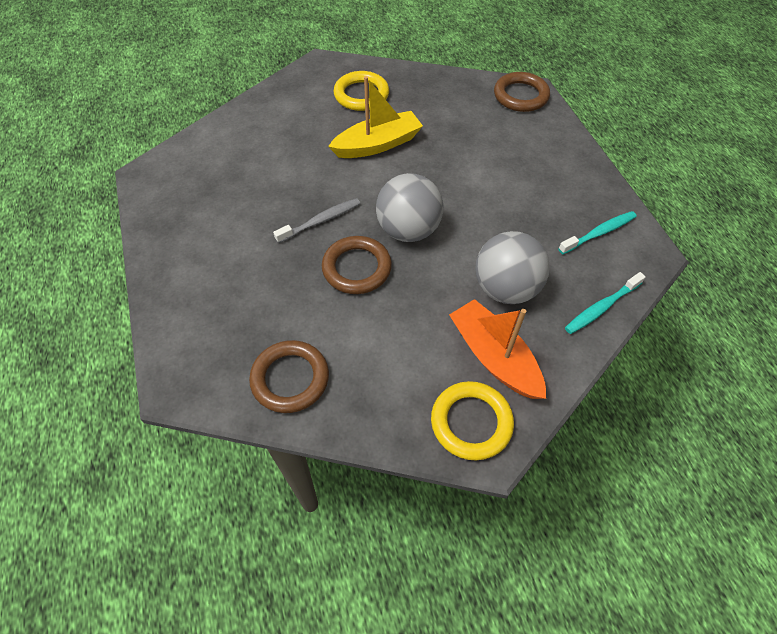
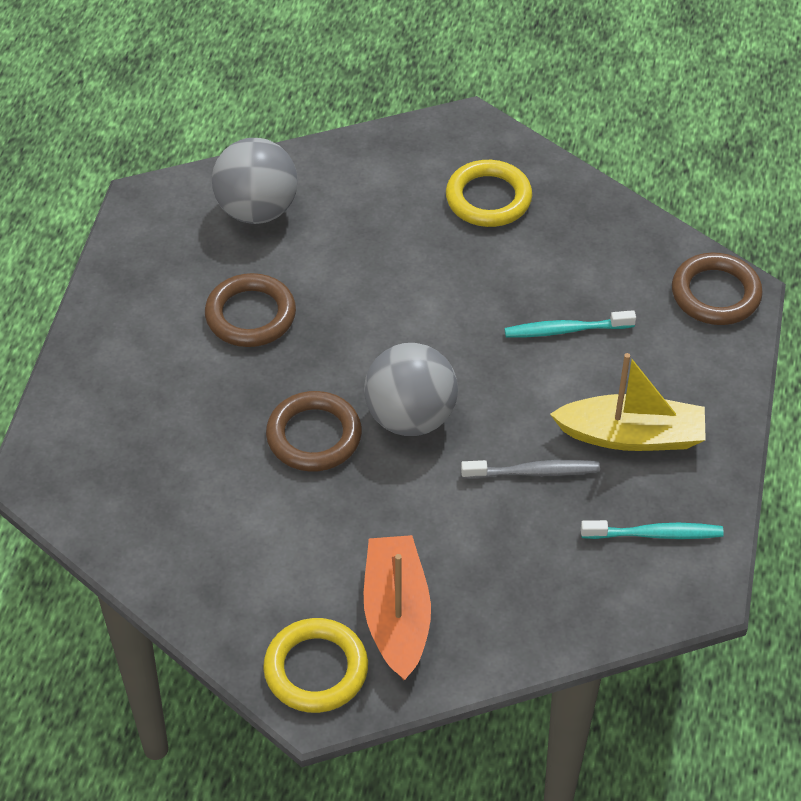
camera: 30 degrees right, 5 degrees down
brown ring [249,340,329,413] -> brown ring moved to [205,273,296,347]
grey toothbrush [273,198,360,243] -> grey toothbrush moved to [461,460,600,479]
yellow boat [328,76,423,158] -> yellow boat moved to [550,353,706,451]
grey ball [475,231,550,304] -> grey ball moved to [212,138,298,224]
turquoise toothbrush [565,272,646,334] -> turquoise toothbrush moved to [504,310,636,338]

